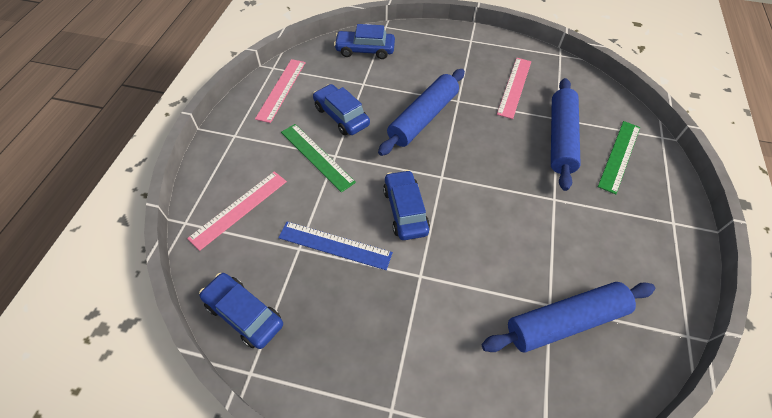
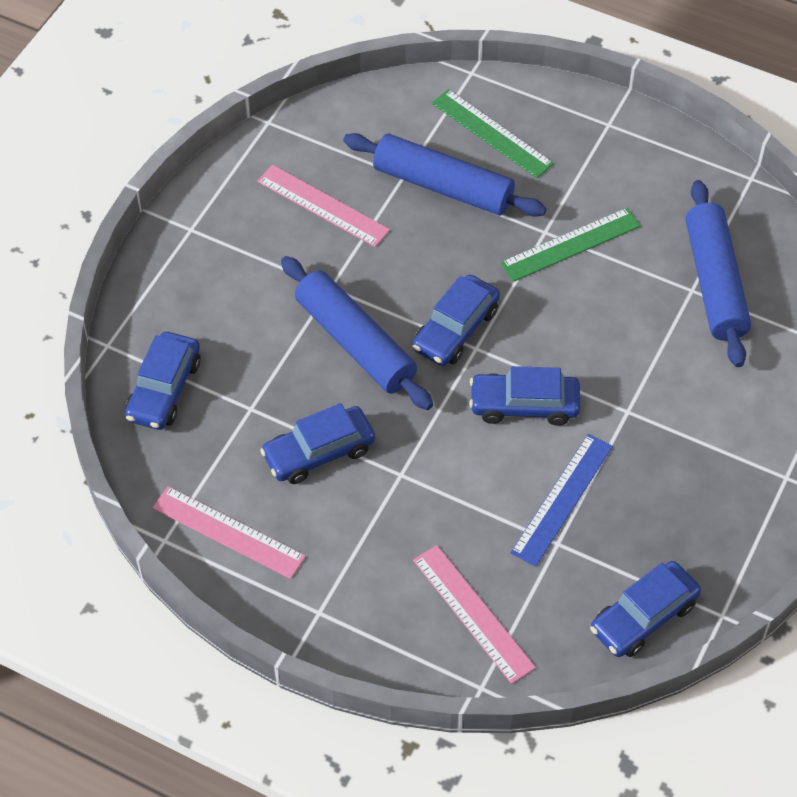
camera: 75 degrees left, 0 degrees up
green ruler [281,124,356,192] -> green ruler moved to [500,208,641,282]
none -> blue car [412,275,500,366]

